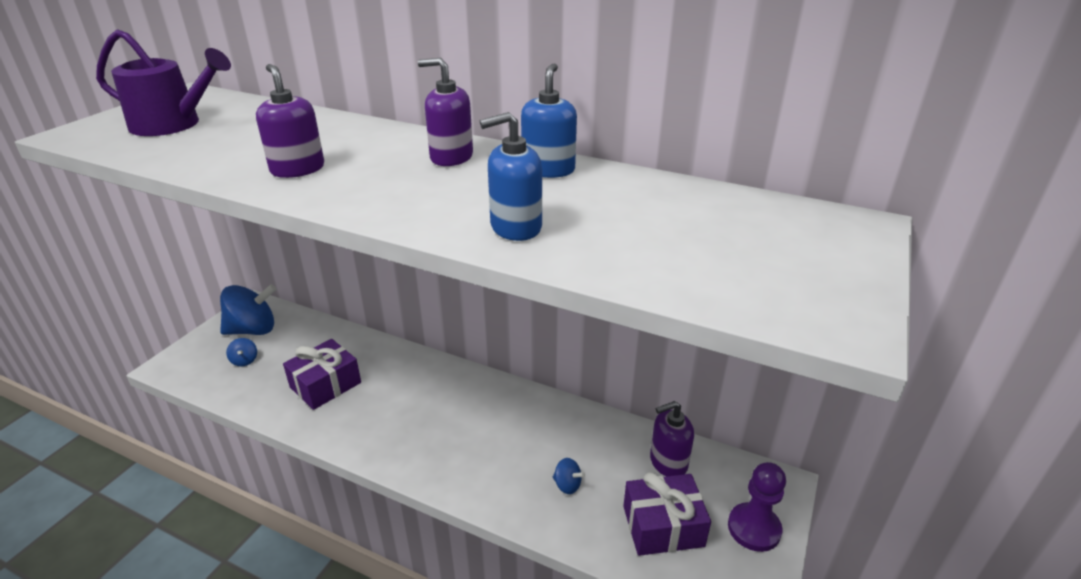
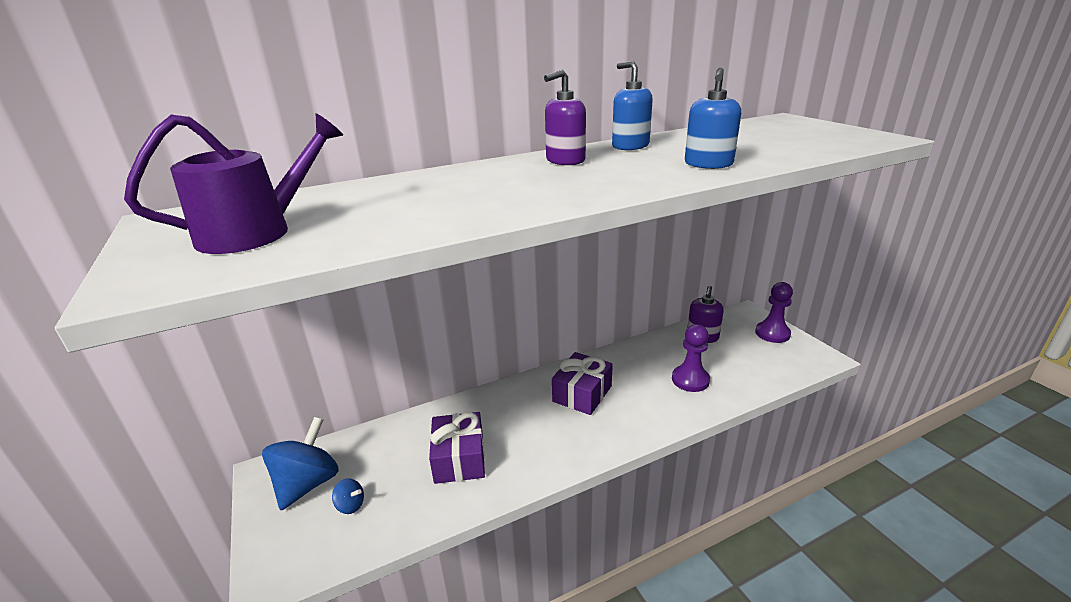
camera: 50 degrees left, 5 degrees down
purple soap dispenser [256,64,324,178] -> none
blue spinning top [553,458,585,494] -> purple pawn [672,324,710,392]
purple gift [623,472,711,556] -> purple gift moved to [552,352,613,415]

